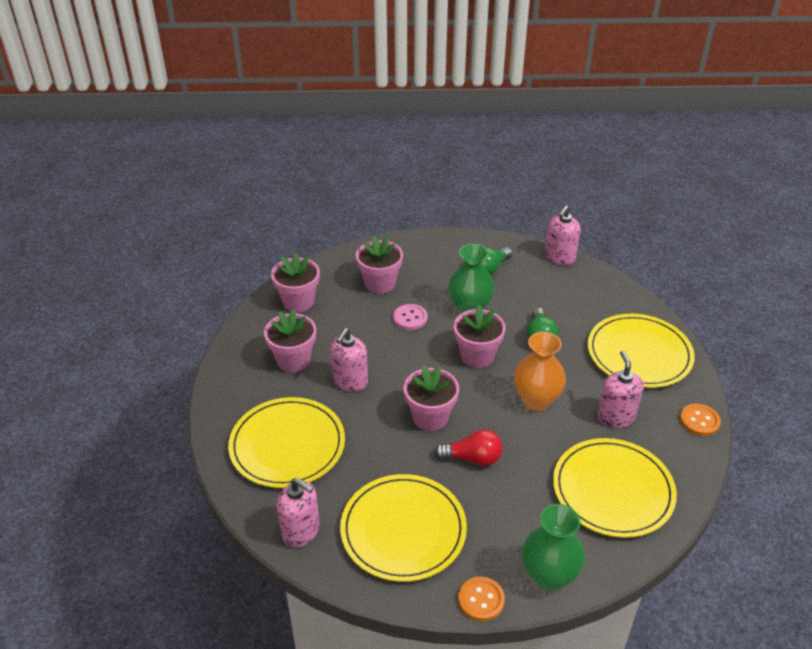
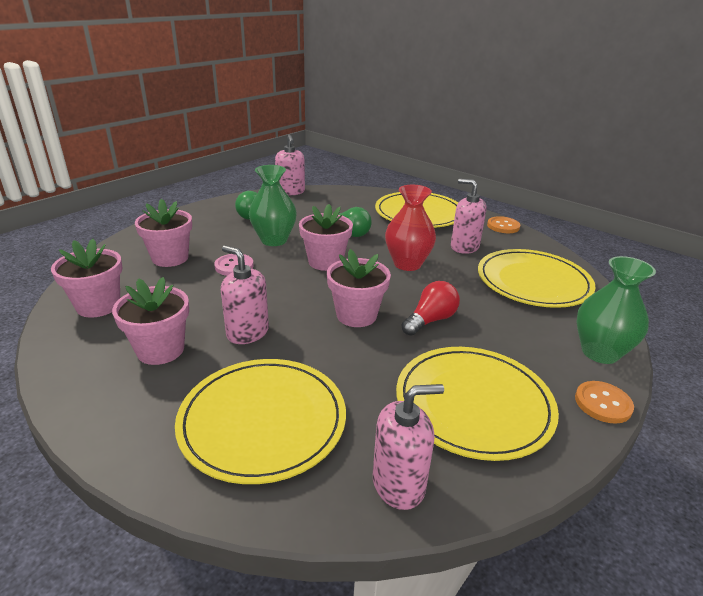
camera: 50 degrees left, 10 degrees down
pink soap dispenser [330,328,368,392] -> pink soap dispenser turned 150 degrees clockwise [221,246,269,344]
orange vase [514,332,566,411] -> red vase [385,185,436,271]

